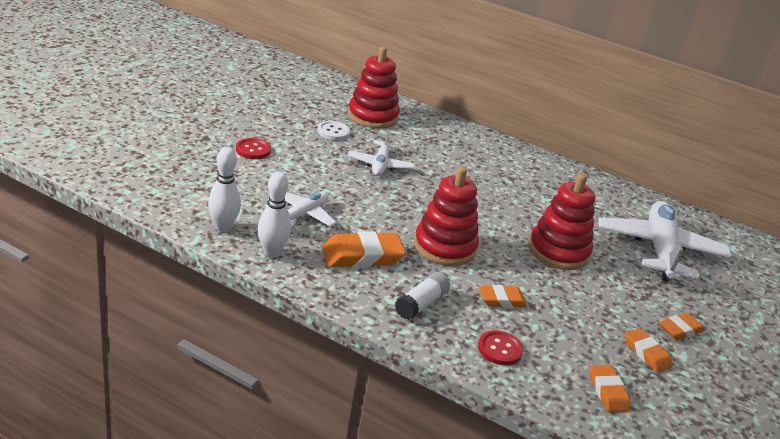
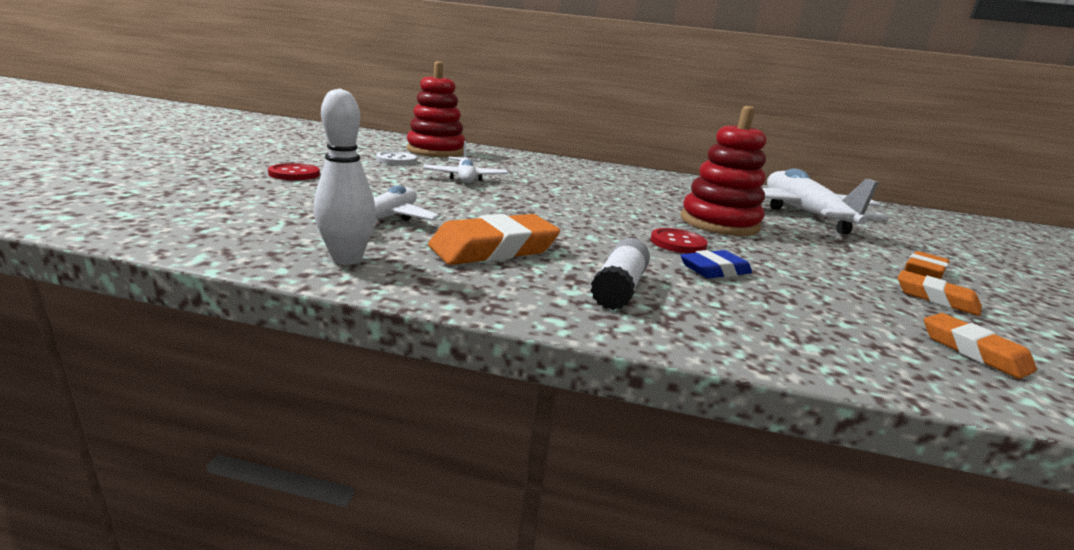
camera: 15 degrees left, 10 degrees down
white bowling pin [208,147,241,232] -> none
red stacking toy [414,167,479,266] -> none
red button [478,330,523,365] -> red button moved to [650,228,708,254]
orange eraser [479,285,528,308] -> blue eraser [680,250,752,279]

